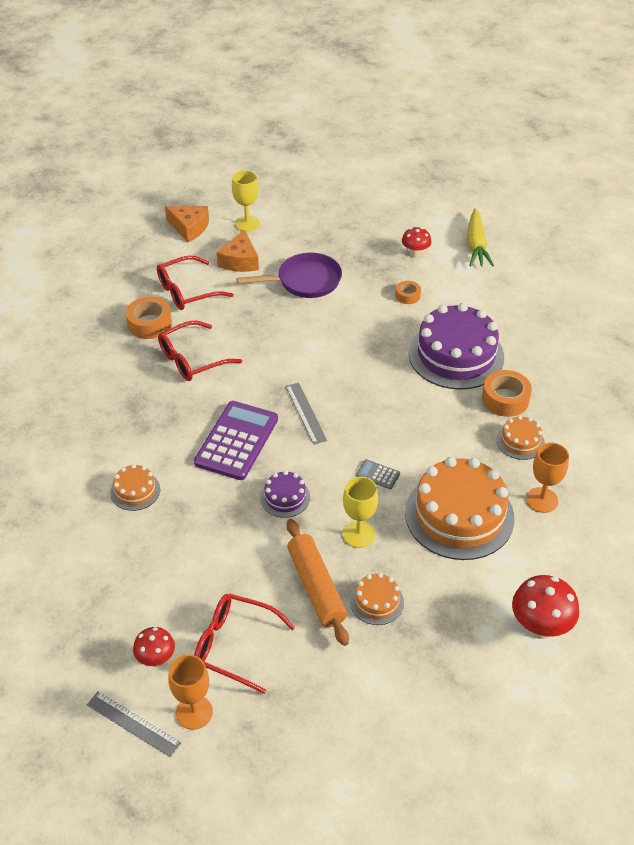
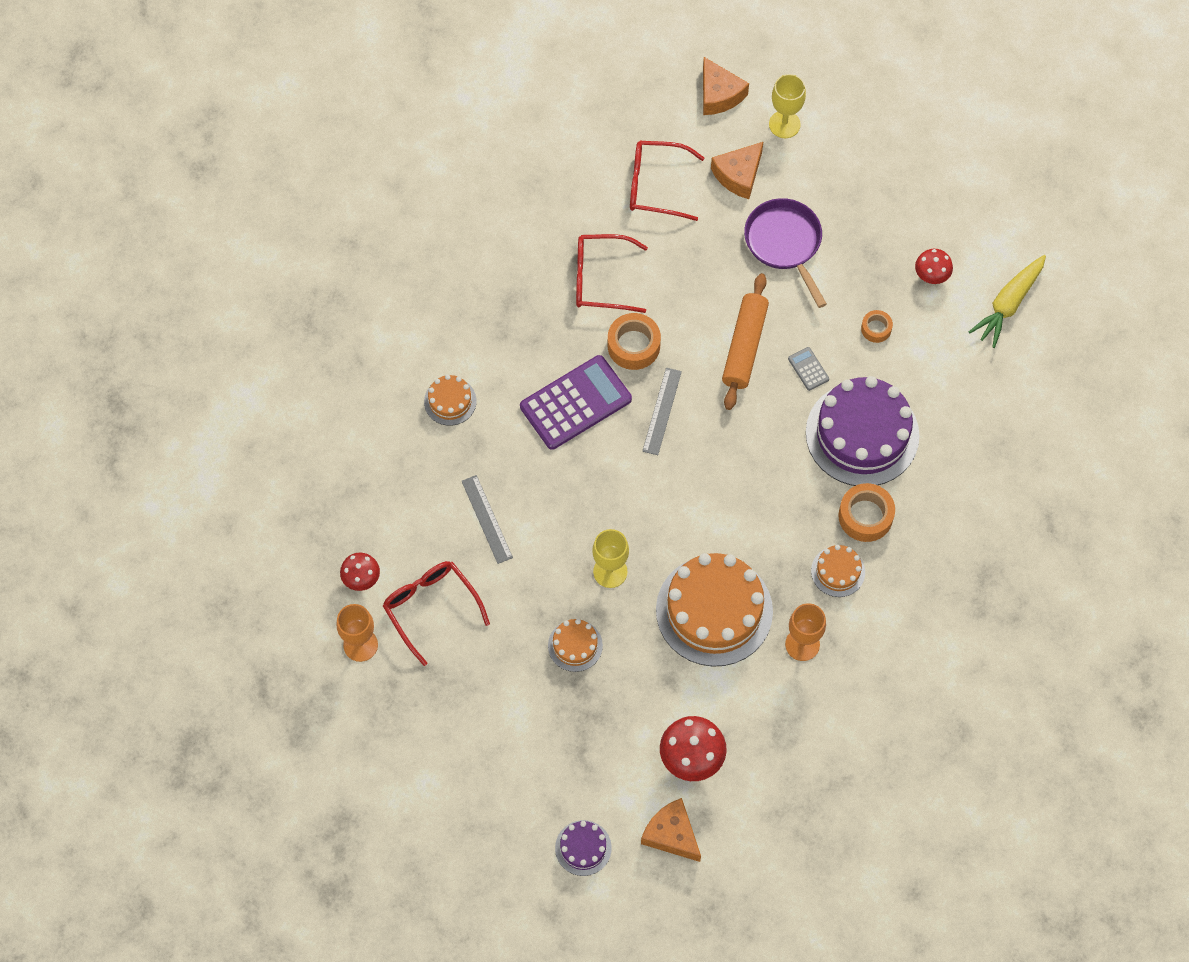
camera: 35 degrees right, 20 degrees up
grey ruler [87,692,181,757] -> grey ruler moved to [462,475,513,564]
orange tape [126,297,172,339] -> orange tape moved to [608,313,661,370]
purple pan [236,253,342,298] -> purple pan turned 135 degrees counterclockwise [744,198,827,308]
purple cake [260,470,310,518] -> purple cake moved to [555,820,612,876]
orange rolling pin [287,519,349,646] -> orange rolling pin moved to [722,273,769,410]
grey calculator [356,459,400,489] -> grey calculator moved to [788,347,829,391]
none -> orange cheese [641,798,701,862]

